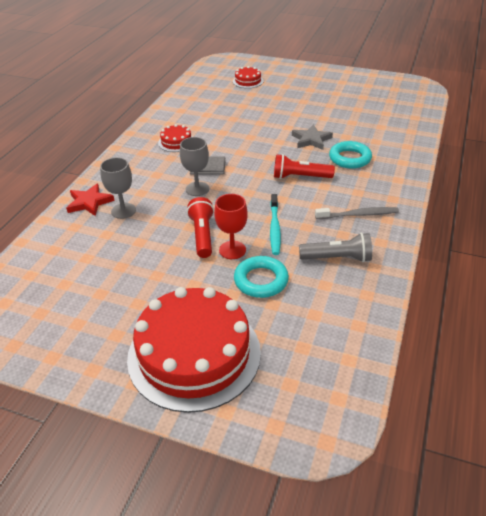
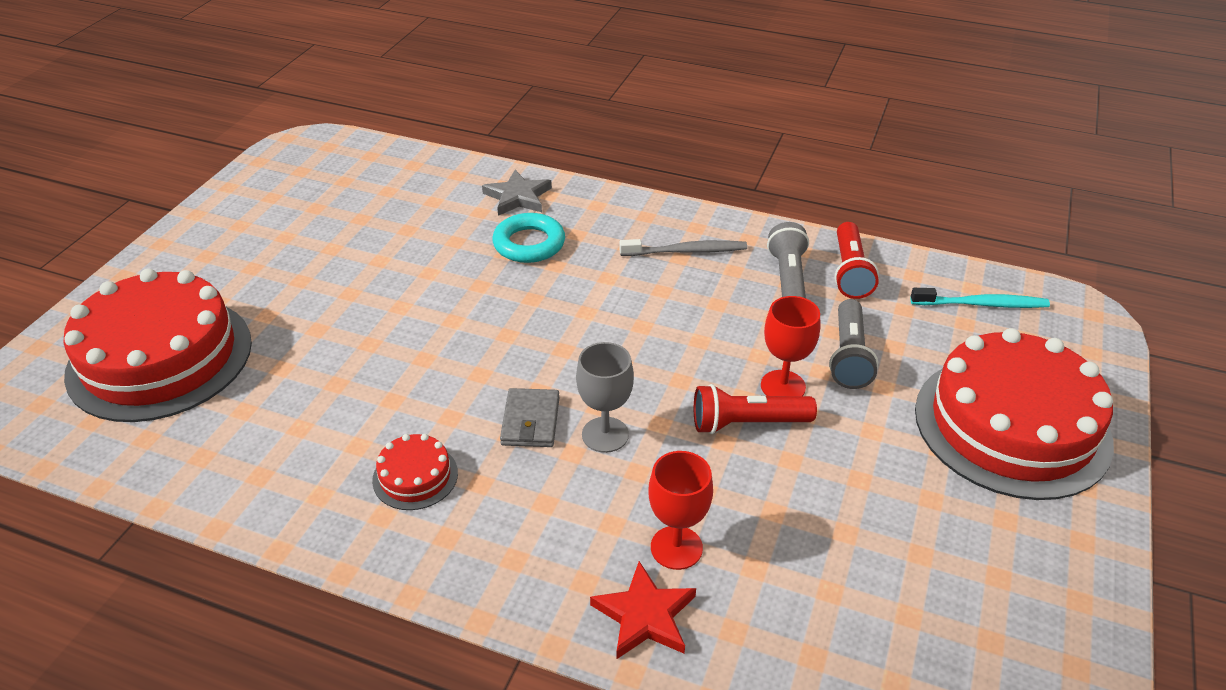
camera: 90 degrees left, 0 degrees up
grey goblet [100,157,136,219] -> red goblet [648,451,713,570]
red cake [233,66,264,88] -> red cake [63,269,252,422], size x2.35
turquoise ring [234,256,289,298] -> grey flashlight [829,299,878,389]
turquoise toothbrush [270,194,281,255] -> turquoise toothbrush moved to [911,288,1050,308]
red flashlight [274,154,335,179] -> red flashlight moved to [835,222,879,299]
grey star [292,125,333,150] -> grey star moved to [482,170,552,216]
grey toothbrush [315,207,399,219] -> grey toothbrush turned 90 degrees clockwise [619,239,747,256]

